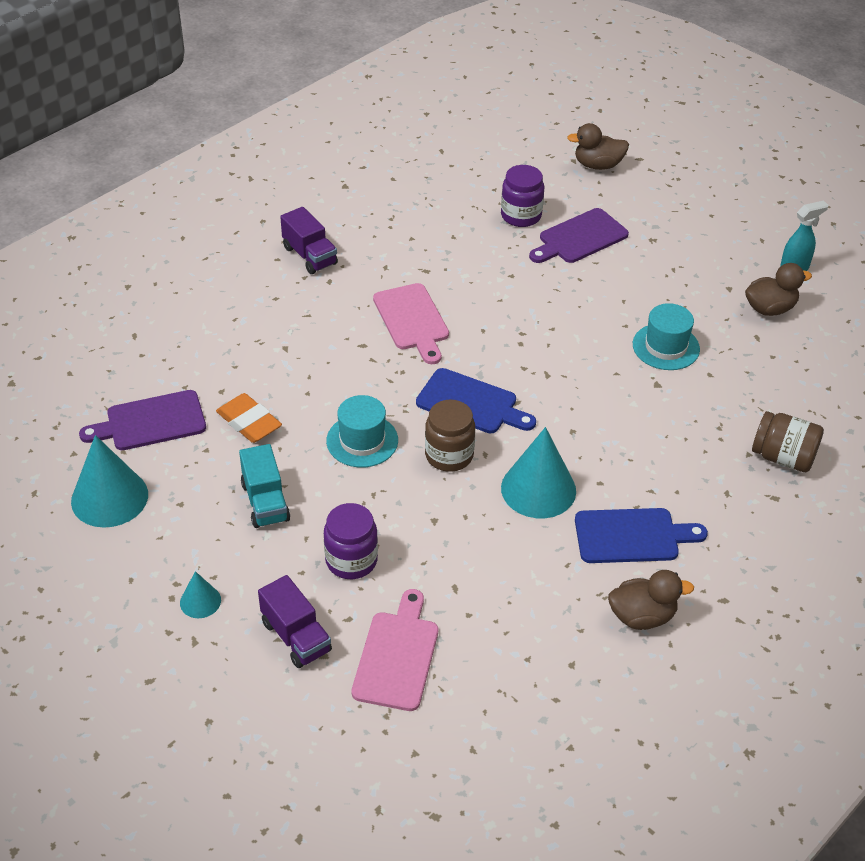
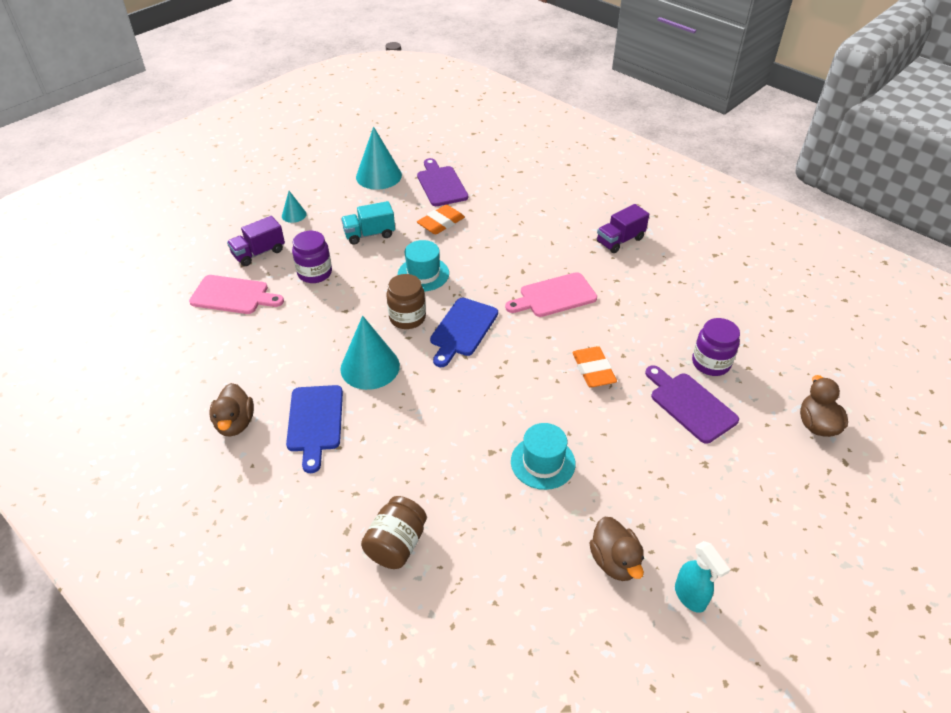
camera: 90 degrees right, 0 degrees up
none -> orange eraser [572,346,617,388]

